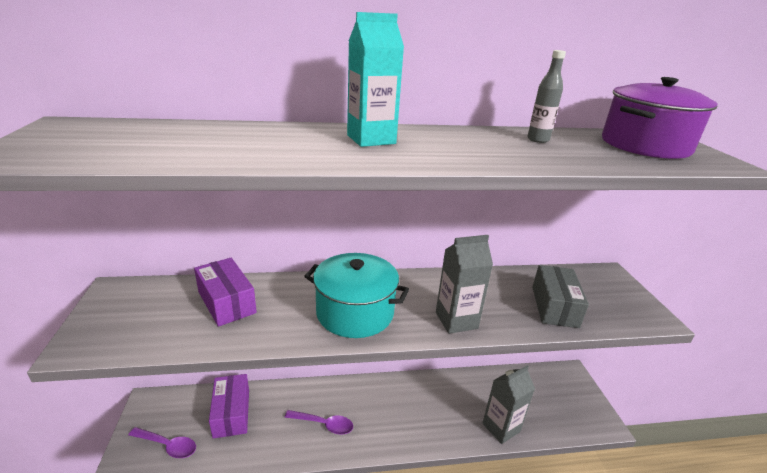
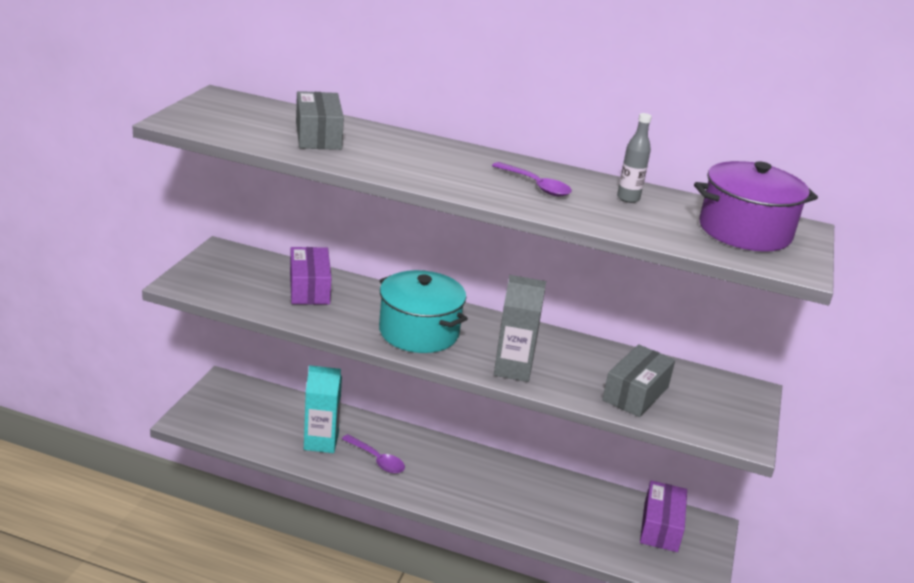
camera: 25 degrees right, 0 degrees up
purple spoon [128,427,196,458] -> purple spoon moved to [492,162,572,196]
purple box [209,374,249,439] -> purple box moved to [640,480,687,552]
turquoise carton [347,12,404,147] -> turquoise carton moved to [304,365,342,453]
grey carton [482,365,535,444] -> none
none -> grey box [296,91,344,150]

